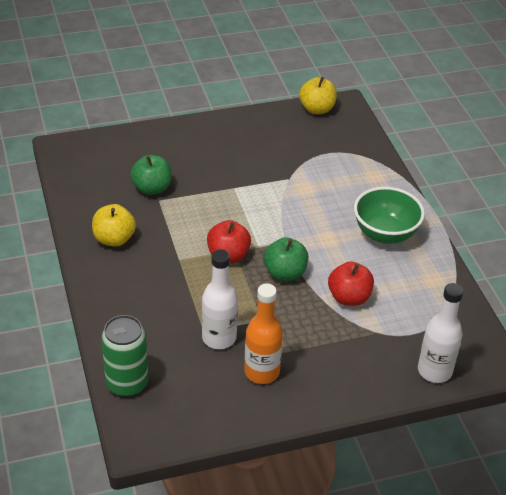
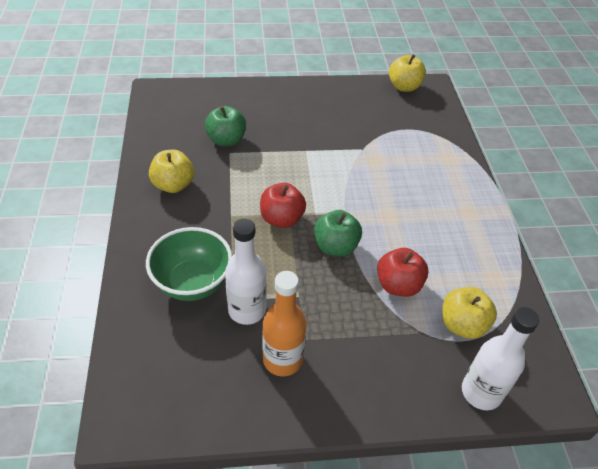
camera: 10 degrees right, 5 degrees up
green can [101,315,148,397] -> none
green bowl [354,187,425,244] -> green bowl moved to [146,227,232,301]
none -> yellow apple [443,287,497,339]

